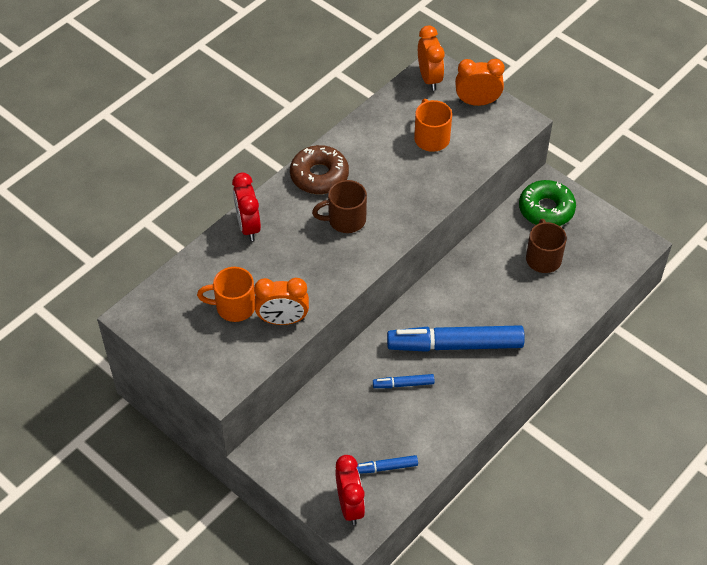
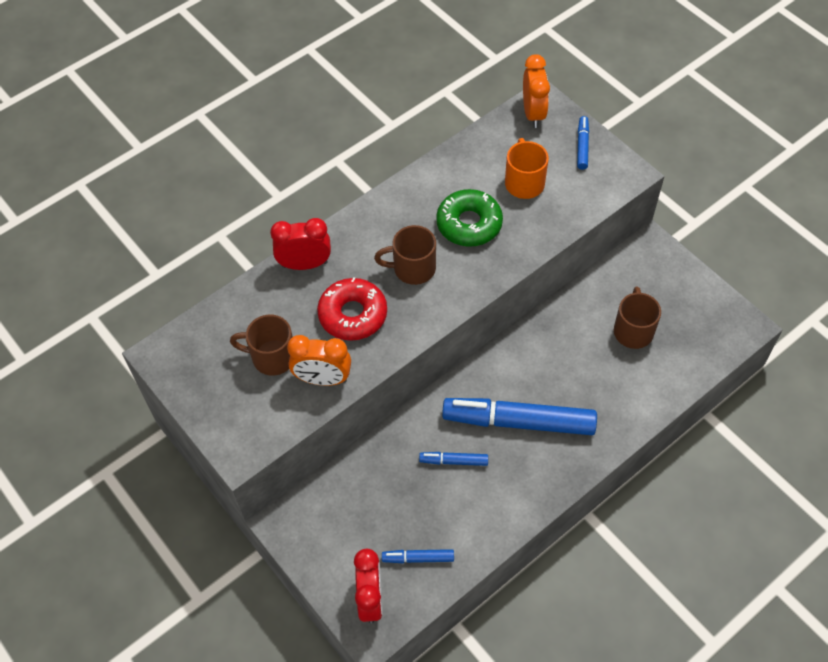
camera: 10 degrees right, 5 degrees up
orange mug [197,267,255,322] -> brown mug [230,315,293,375]
red clock [232,172,261,241] -> red clock turned 90 degrees clockwise [270,218,331,270]
brown donut [290,145,349,194] -> none
orange clock [455,59,505,106] -> blue marker [577,116,589,170]
green donut [519,180,576,226] -> green donut moved to [436,189,503,247]
none -> red donut [317,277,387,341]

